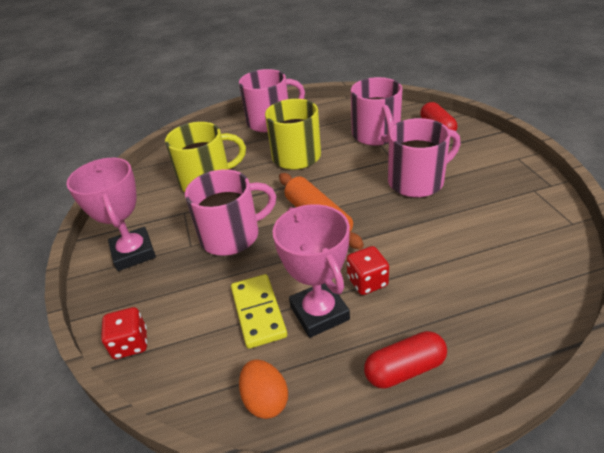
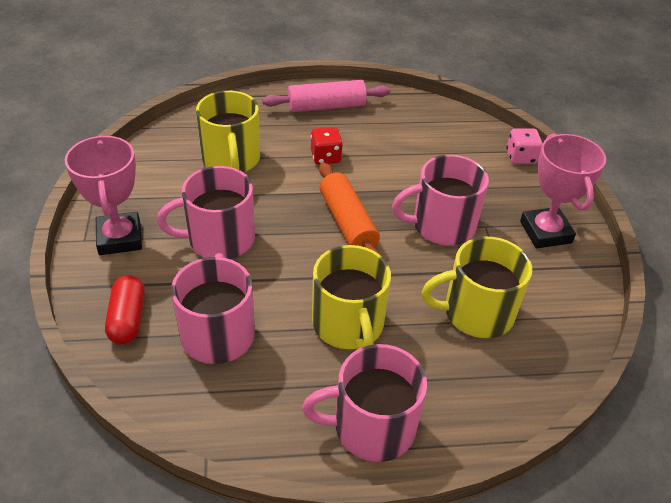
camera: 175 degrees left, 5 degrees up
red dice [101,307,147,359] -> pink dice [506,128,542,164]
yellow domino [231,274,287,349] -> none
orange egg [239,359,288,419] -> none
pink trophy [273,204,350,338] -> pink trophy moved to [65,135,142,255]
red capsule [364,331,447,389] -> pink rolling pin [262,80,390,112]
none -> yellow mug [196,91,260,172]

